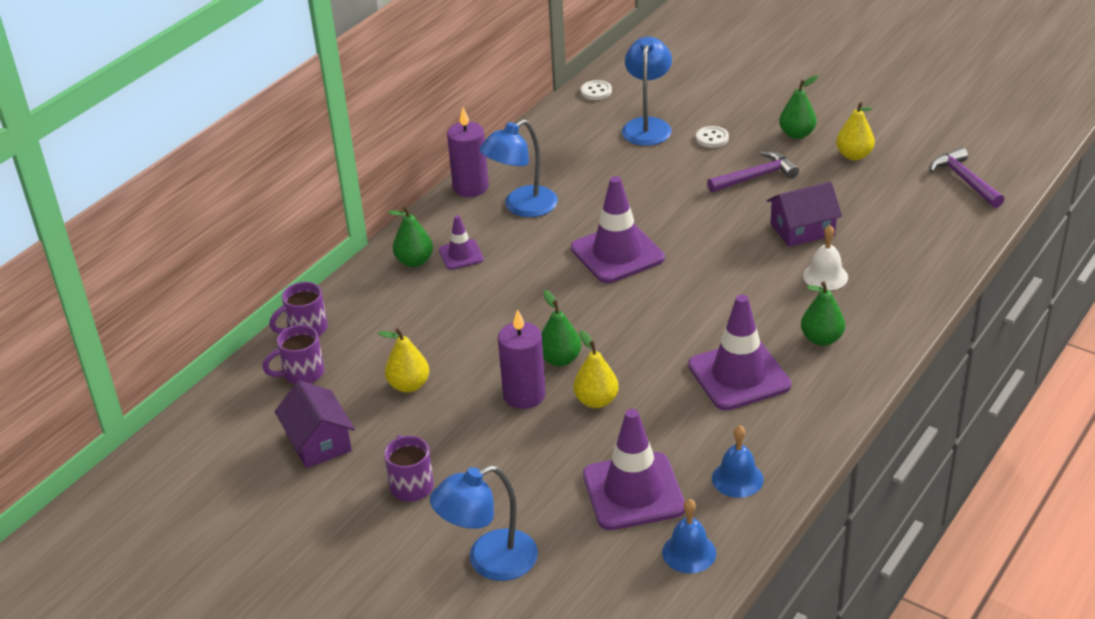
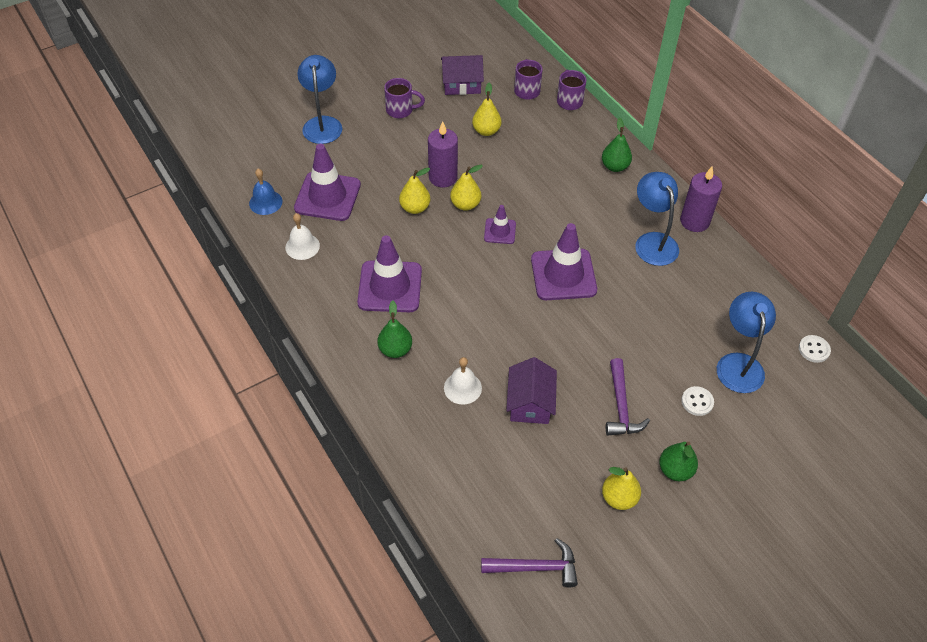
camera: 110 degrees right, 15 degrees up
purple traffic cone [439,215,484,270] -> purple traffic cone moved to [484,205,516,244]
green pear [541,290,581,366] -> yellow pear [450,165,483,211]
blue lamp [622,37,672,146] -> blue lamp turned 120 degrees counterclockwise [717,292,776,393]
blue bell [712,425,763,498] -> white bell [285,213,320,260]

